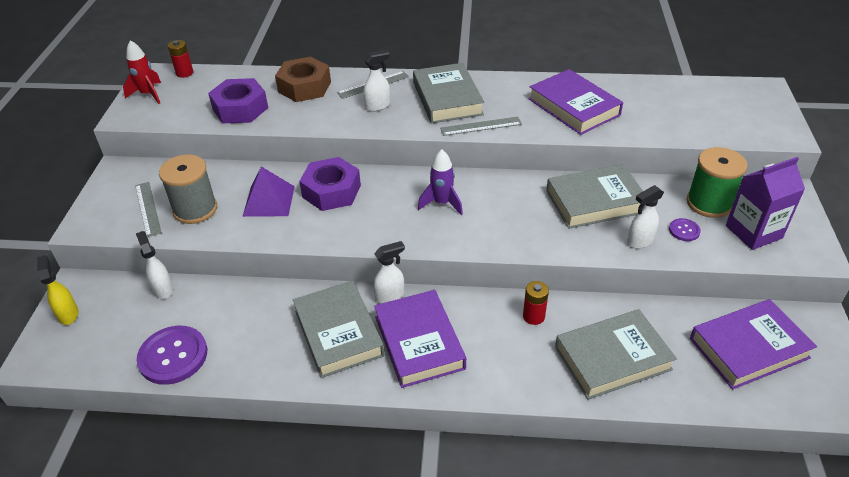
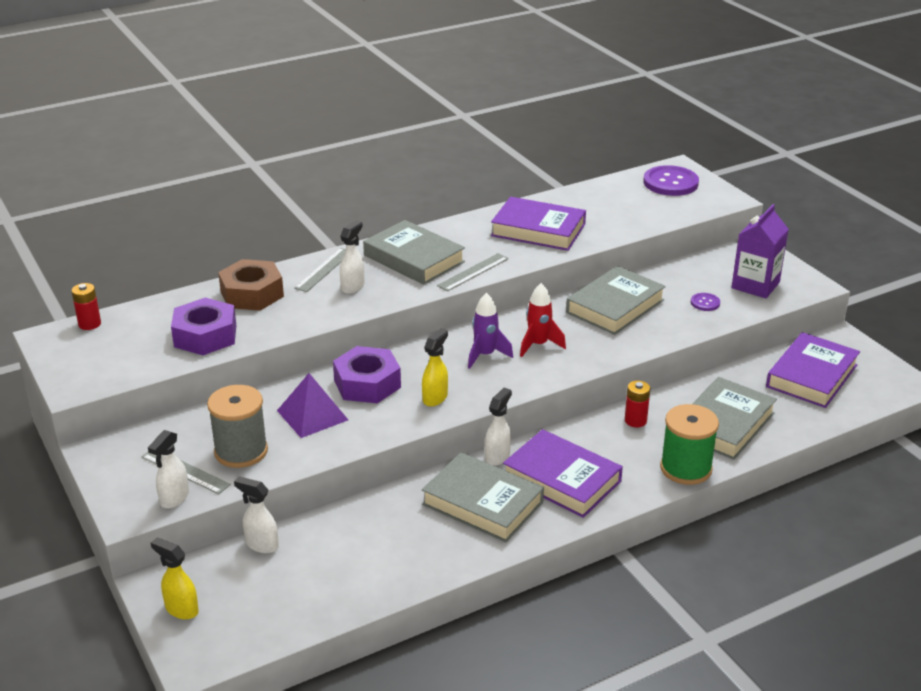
camera: 35 degrees left, 10 degrees down
red rocket [123,40,161,104] -> red rocket moved to [520,283,566,357]
purple button [137,326,207,385] -> purple button moved to [643,165,699,196]
white spray bottle [627,185,664,248] -> white spray bottle moved to [148,430,189,509]
green spool [687,147,748,218] -> green spool moved to [660,404,719,485]
none -> yellow spray bottle [422,329,448,406]

